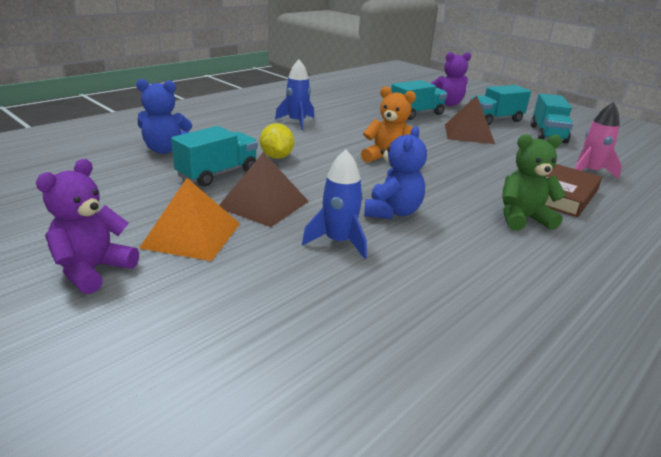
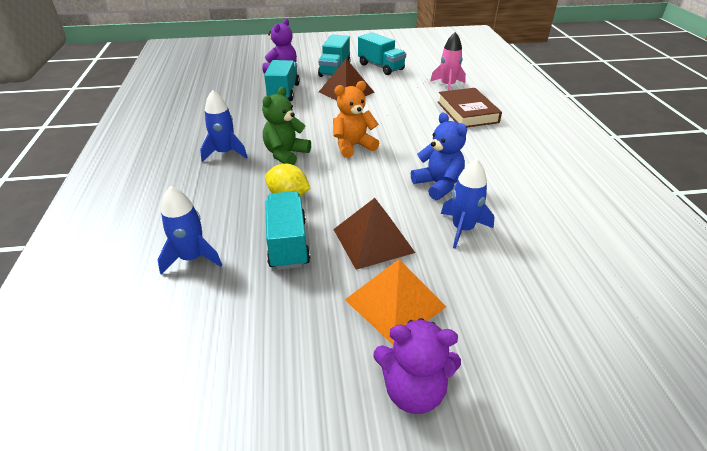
camera: 50 degrees left, 10 degrees up
purple teddy bear [36,159,139,294] -> purple teddy bear turned 60 degrees counterclockwise [373,318,461,414]
blue teddy bear [136,79,192,154] -> blue rocket [158,186,222,275]
green teddy bear [502,134,566,231] -> green teddy bear moved to [262,87,311,165]

